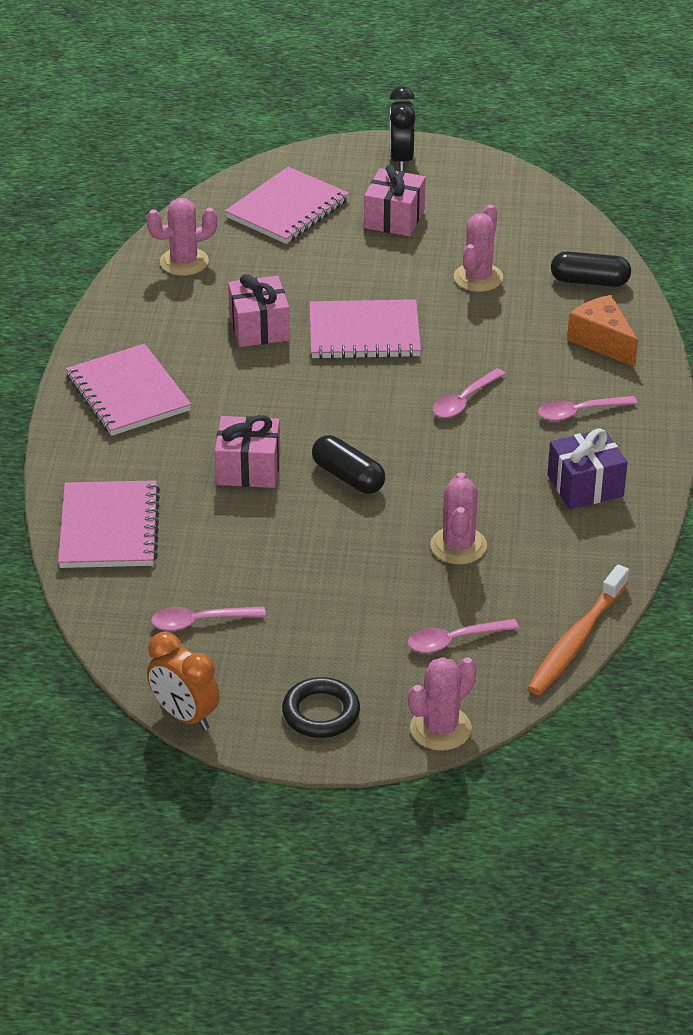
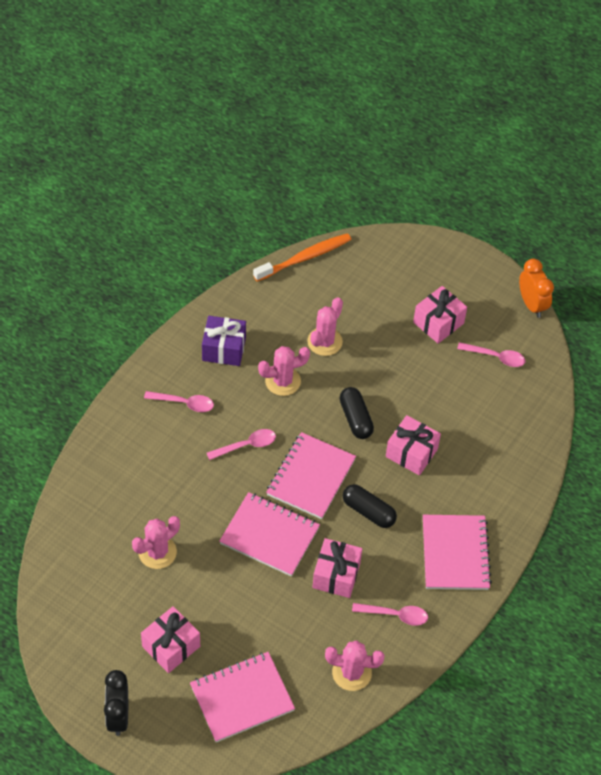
camera: 155 degrees left, 15 degrees up
pink notebook [58,480,160,568] -> pink notebook moved to [266,432,356,519]
black ring [282,677,360,738] -> none
black clock [389,86,416,171] -> black clock turned 150 degrees clockwise [104,670,128,736]
pink spoon [408,619,519,653] -> pink spoon moved to [352,603,428,626]
pink cactus [408,657,477,751] -> pink cactus moved to [258,346,310,396]
black capsule [551,251,631,287] -> black capsule moved to [343,484,397,528]
orange cheese [567,295,638,367] -> none
none -> pink gift [413,286,467,344]

